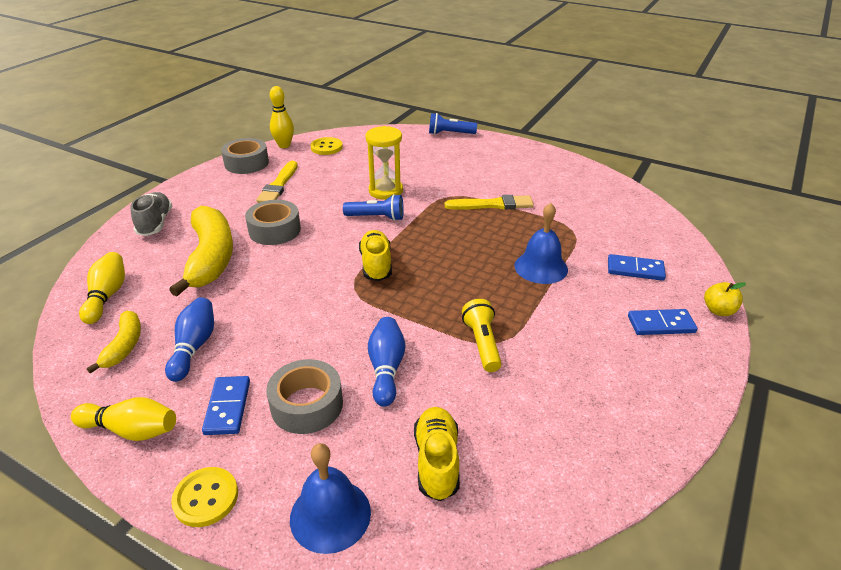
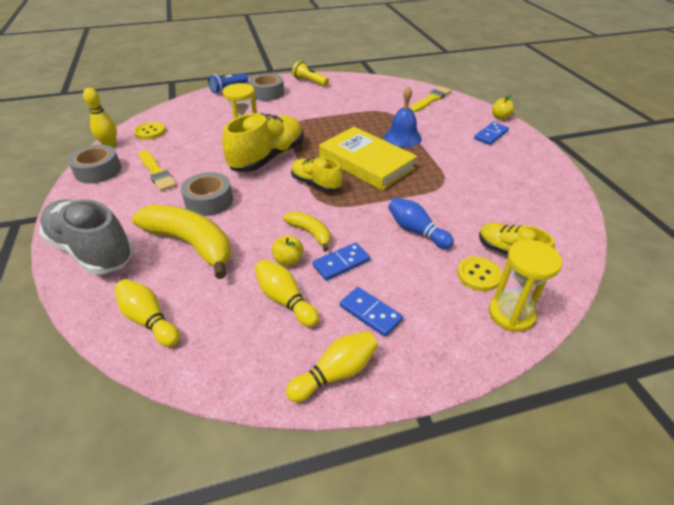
camera: 45 degrees left, 5 degrees up
yellow banana [87,311,141,374] -> yellow banana moved to [283,212,331,252]
grey shoe [131,192,172,236] -> grey shoe [39,199,134,274], size x1.71
blue bowling pin [165,297,214,382] -> yellow bowling pin [255,259,319,327]
yellow button [171,467,238,527] -> yellow button moved to [457,257,502,291]
grey tape [266,359,343,434] -> grey tape moved to [249,73,284,101]
blue bell [290,443,371,554] -> yellow hourglass [489,240,562,332]
blue flashlight [343,194,404,221] -> yellow shoe [222,113,303,172]
yellow brush [445,195,534,210] -> yellow brush moved to [410,86,452,112]
yellow flashlight [462,299,502,372] -> yellow flashlight moved to [292,61,329,86]
blue domino [608,254,666,281] -> blue domino moved to [312,243,370,281]
none -> yellow apple [271,235,303,266]
none -> yellow book [319,127,417,191]

